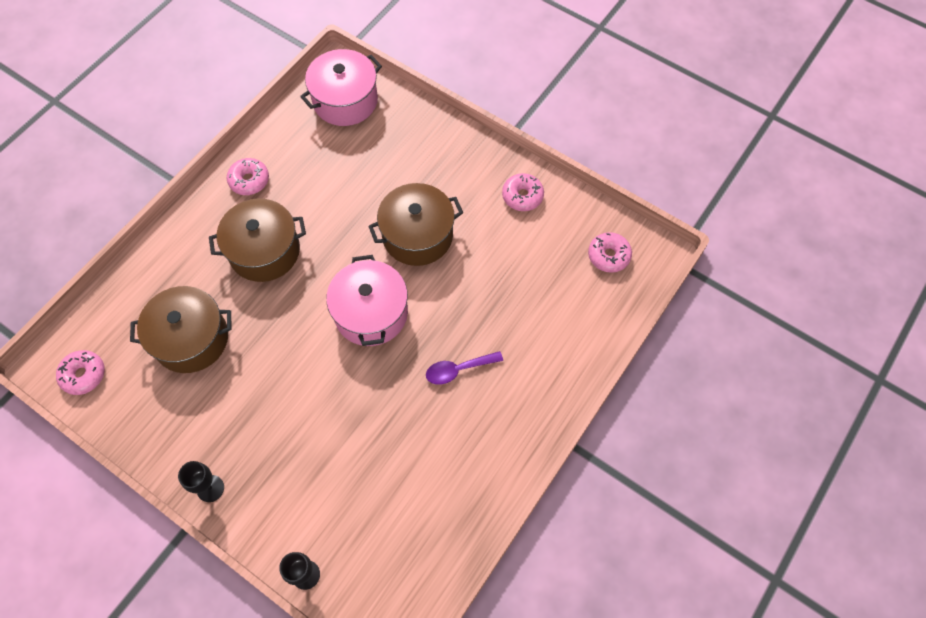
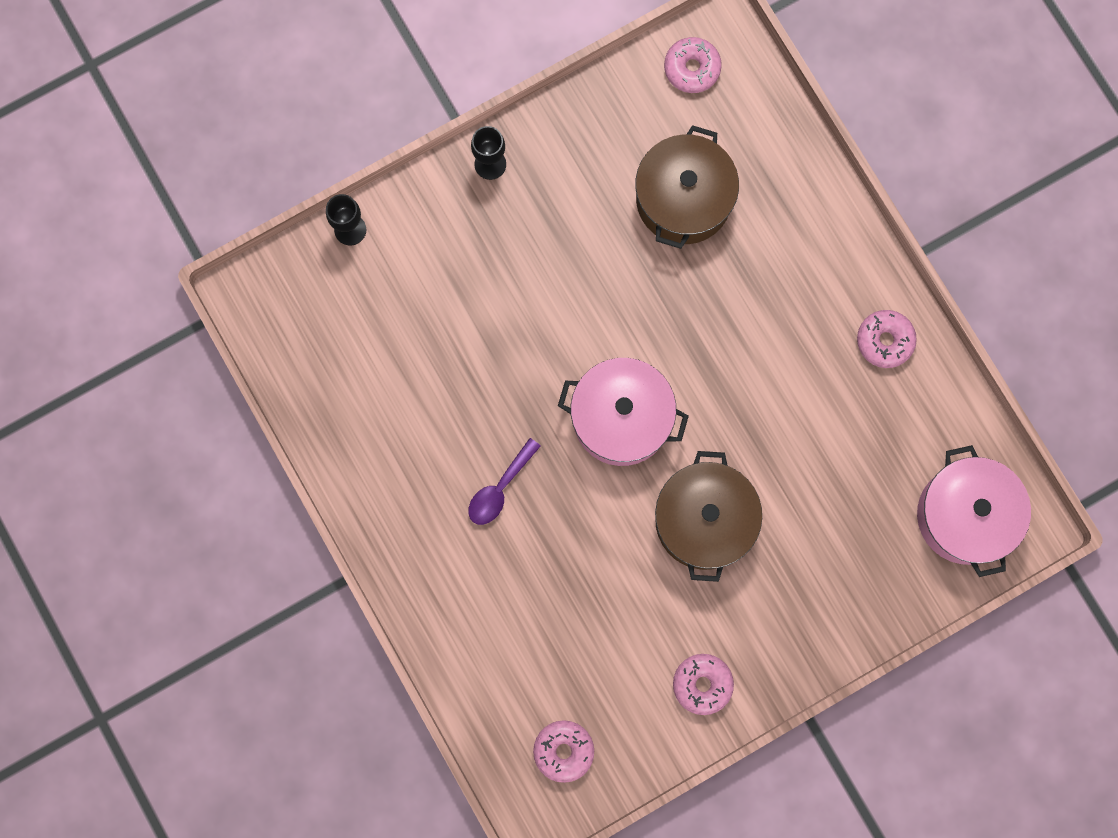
camera: 115 degrees right, 15 degrees up
brown pot [209,199,306,282] -> none
purple spoon [426,351,503,385] -> purple spoon turned 150 degrees counterclockwise [468,438,541,525]

